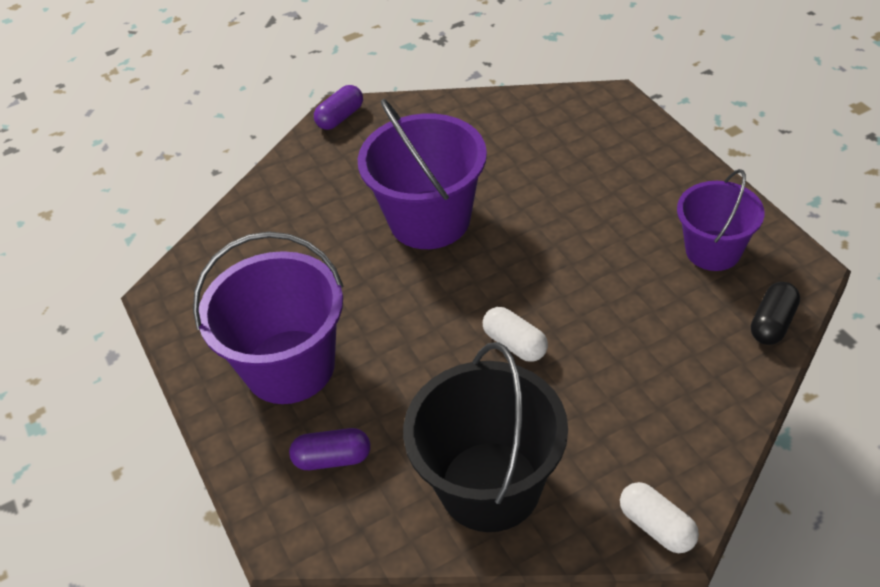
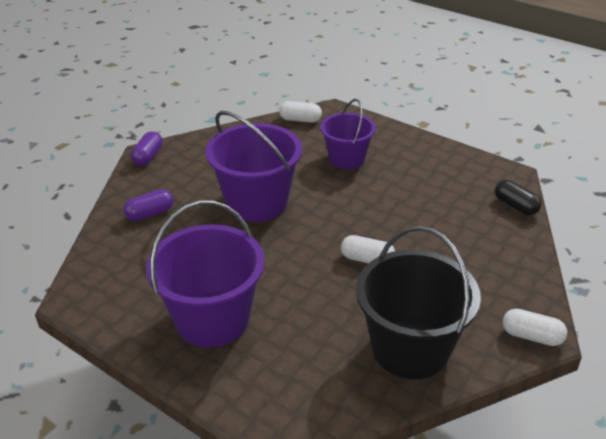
camera: 30 degrees left, 10 degrees down
purple capsule [289,428,370,470] -> purple capsule moved to [123,189,174,221]
purple bucket [677,169,765,271] -> purple bucket moved to [321,99,376,169]
black capsule [751,282,800,345] -> black capsule turned 45 degrees counterclockwise [495,180,542,215]
none -> white capsule [279,101,322,123]

